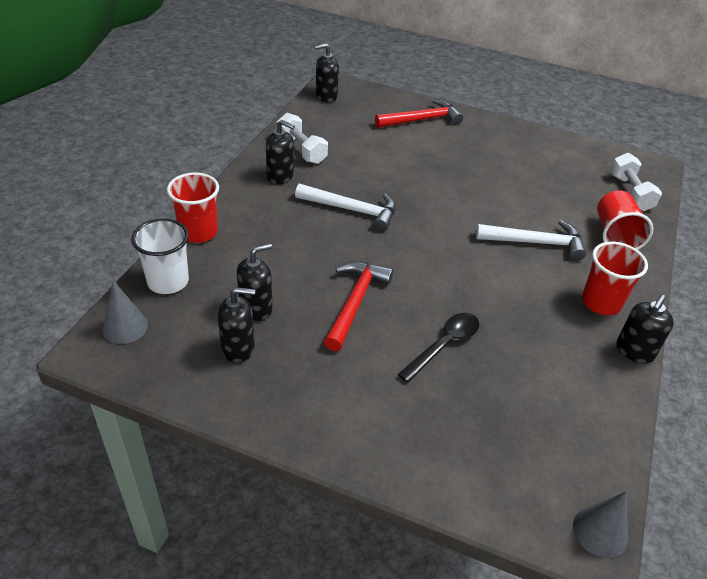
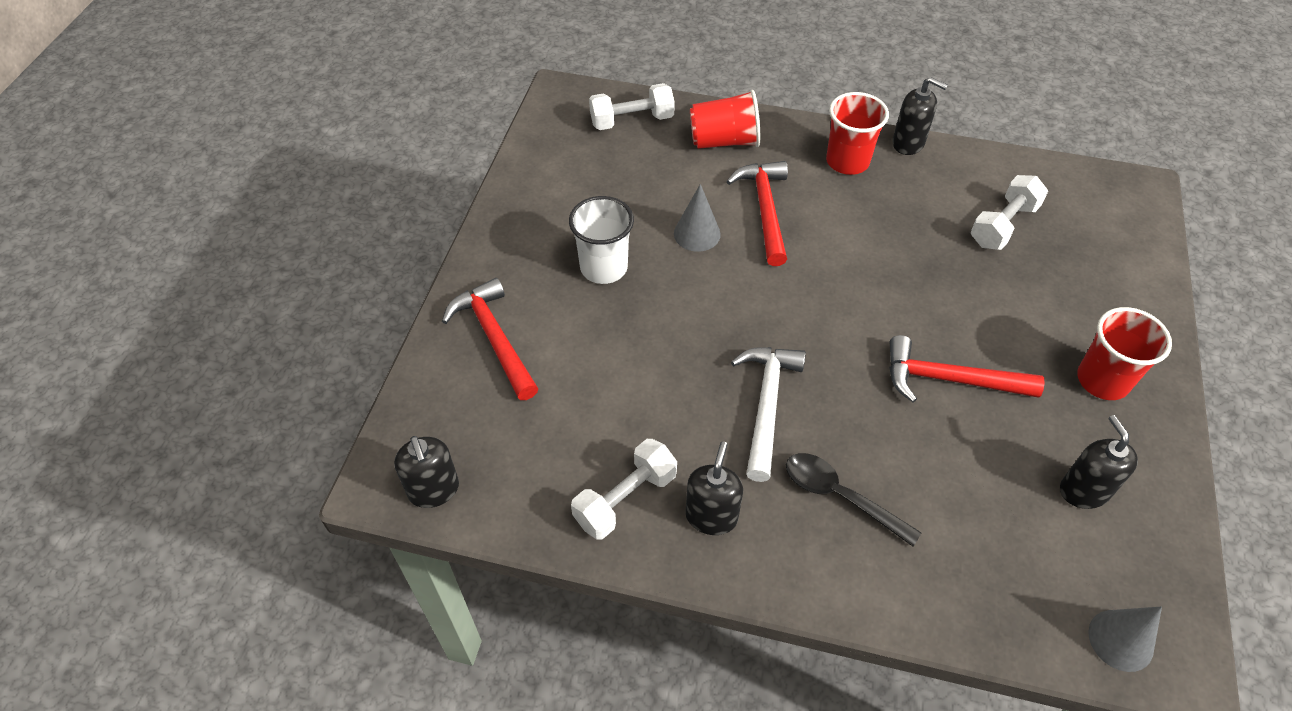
camera: 95 degrees left, 10 degrees up
white cup [131,219,189,294] -> white cup moved to [569,196,634,284]
red cup [167,173,219,243] -> red cup moved to [1077,307,1172,400]
black soap dispenser [237,243,273,321] -> none
black spoon [398,313,479,383] -> black spoon moved to [786,453,921,546]
white hammer [476,220,586,261] -> red hammer [726,161,788,266]
grey cone [573,491,628,558] -> grey cone moved to [674,184,721,252]
none -> white dumbbell [971,175,1048,250]

